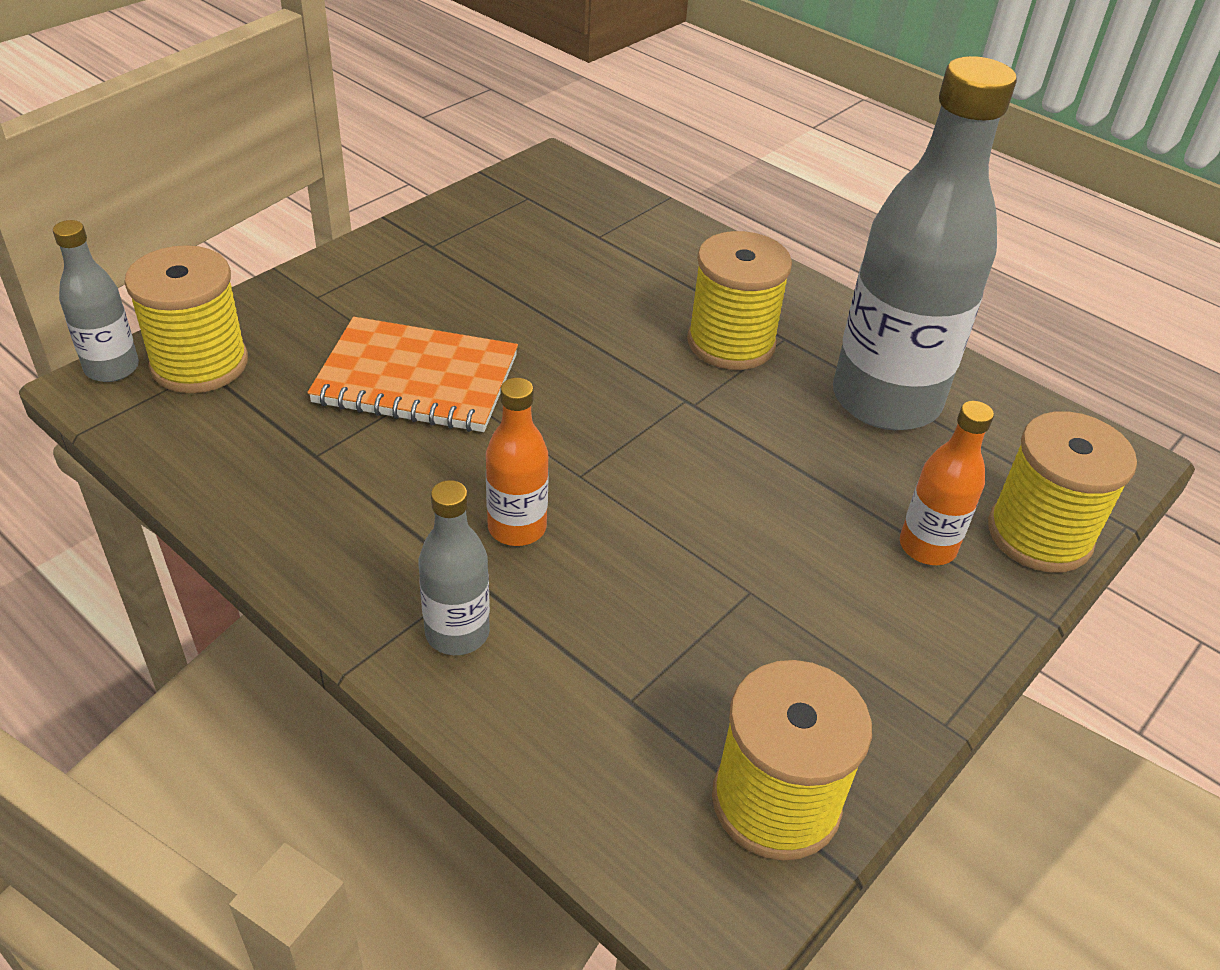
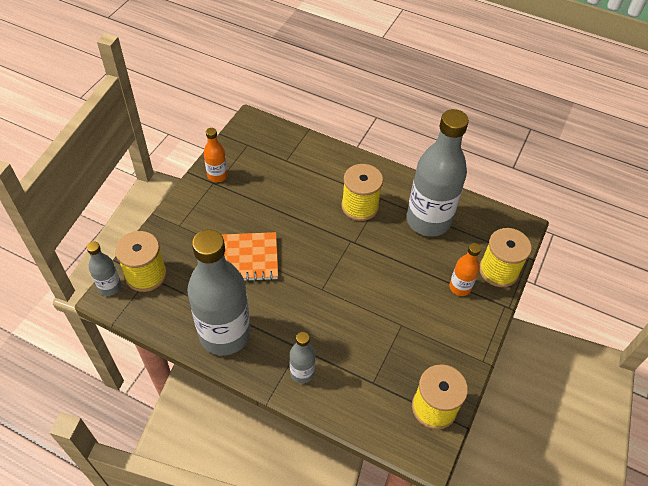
camera: 15 degrees left, 10 degrees up
orange bottle [486,378,549,546] -> orange bottle moved to [204,128,228,182]
none -> grey bottle [187,229,251,355]

